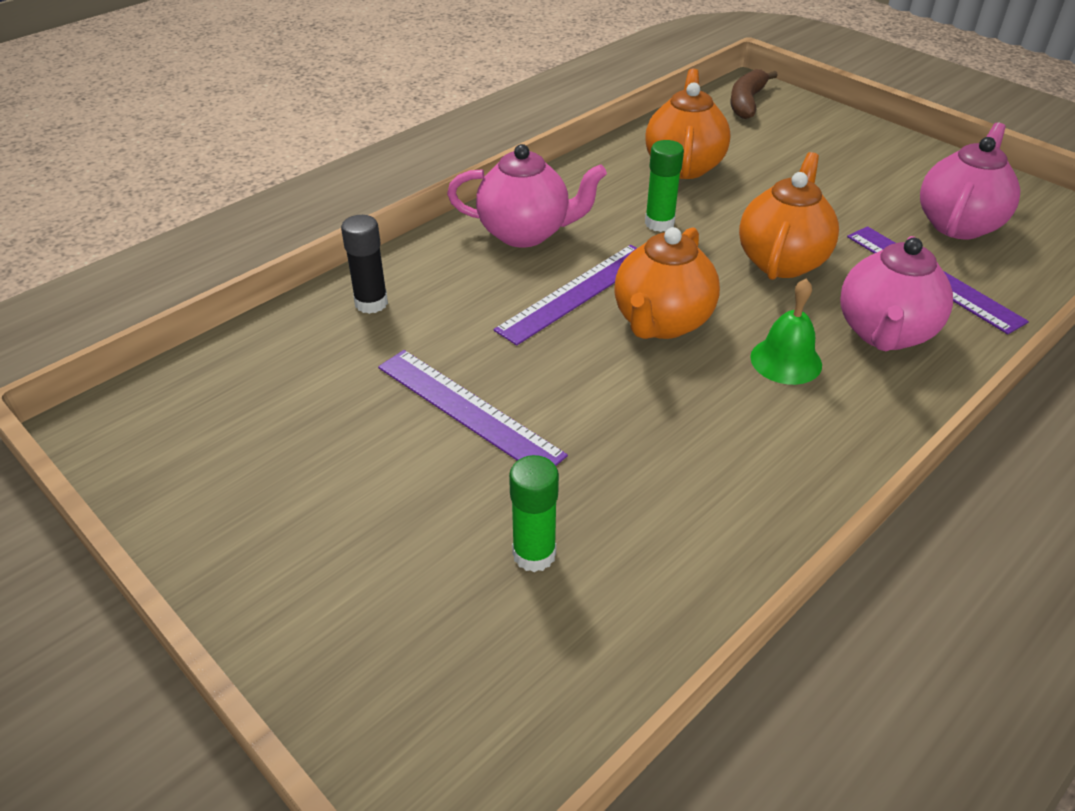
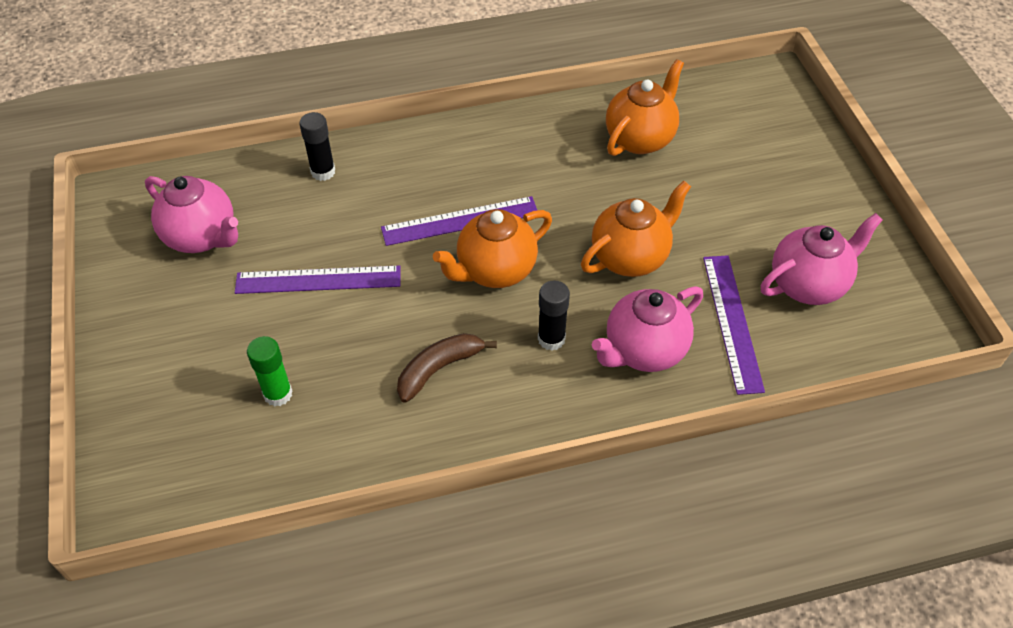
camera: 30 degrees right, 10 degrees up
purple ruler [378,350,568,466] -> purple ruler turned 75 degrees counterclockwise [235,266,401,294]
pink teapot [447,144,607,248] -> pink teapot moved to [145,176,238,253]
green glue stick [645,140,684,232] -> none
brown banana [731,69,778,119] -> brown banana moved to [397,333,497,403]
green bell [750,279,822,385] -> black glue stick [538,280,570,351]

